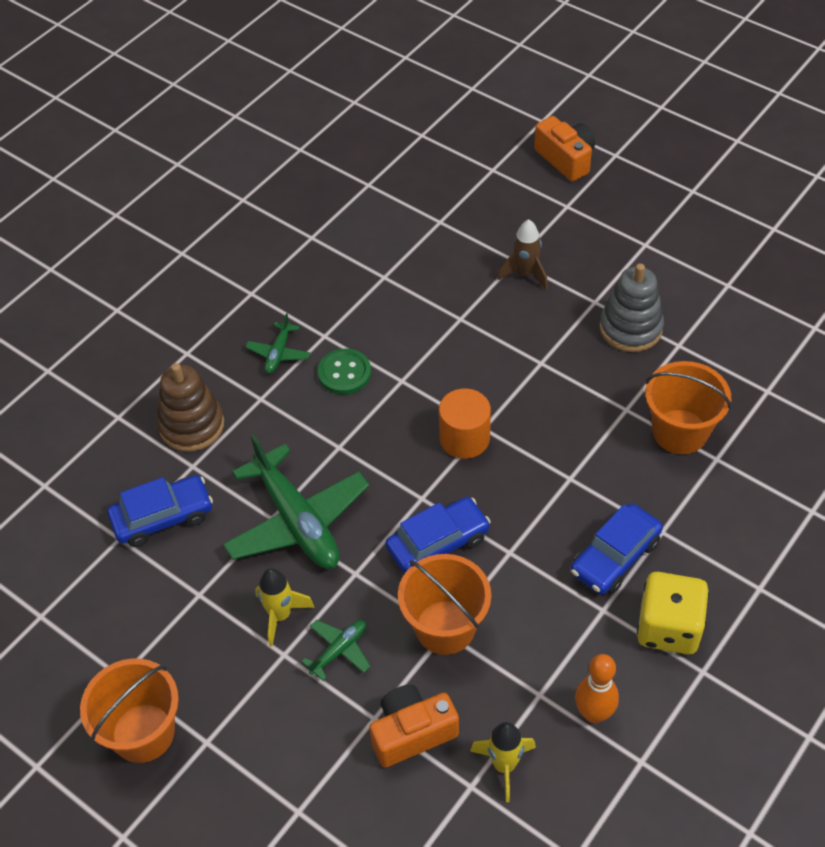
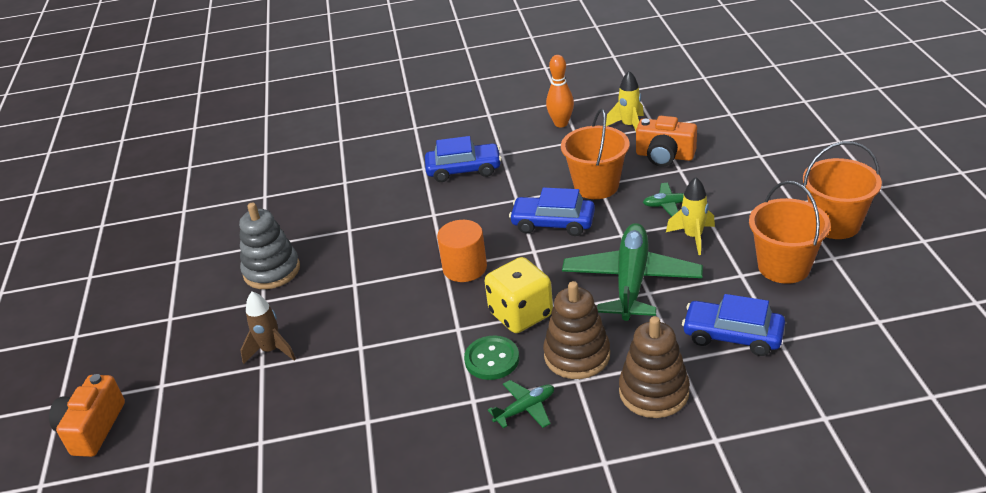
camera: 135 degrees left, 15 degrees down
yellow dice [637,572,709,655] -> yellow dice moved to [485,257,553,333]
orange bucket [645,361,731,454] -> orange bucket moved to [749,181,830,284]
none -> brown stacking toy [543,281,610,379]

